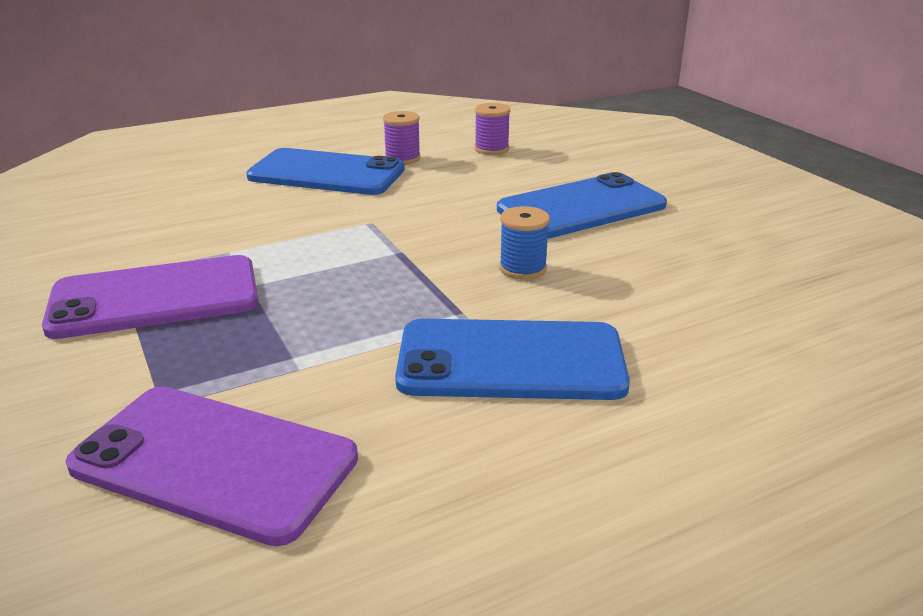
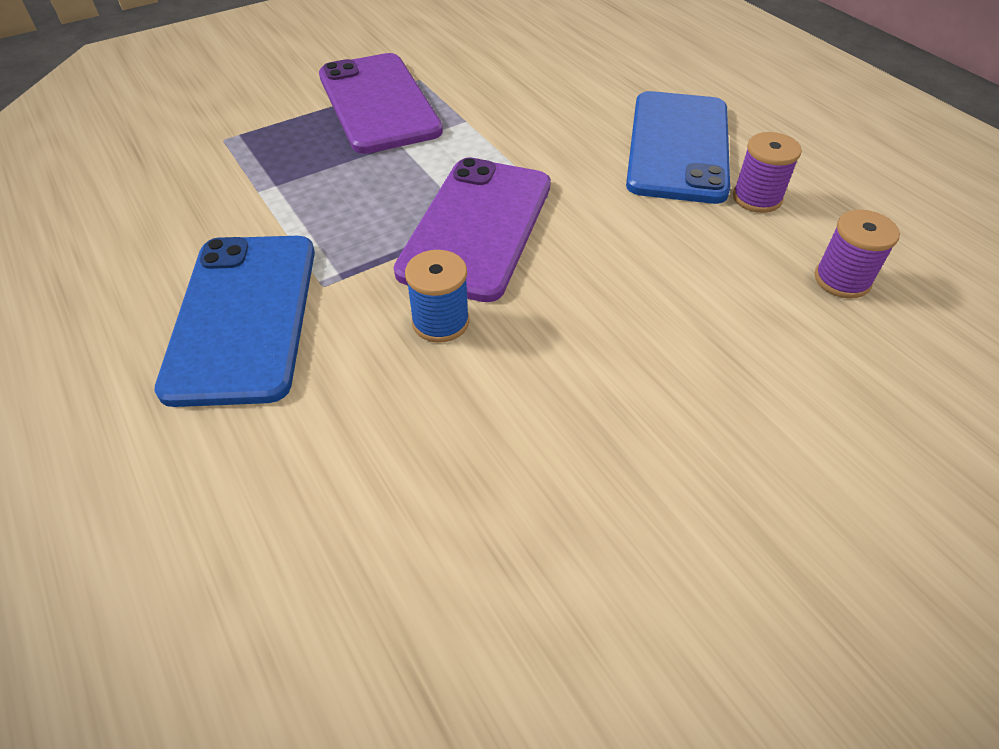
camera: 85 degrees right, 20 degrees up
purple phone [65,387,358,546] -> purple phone moved to [394,157,551,302]
blue phone [497,172,667,239] -> none

